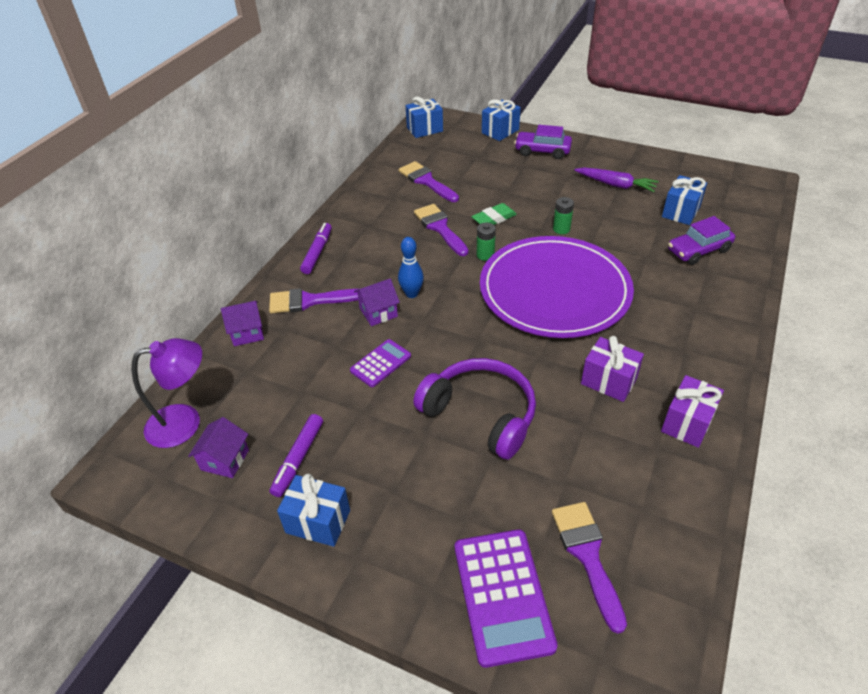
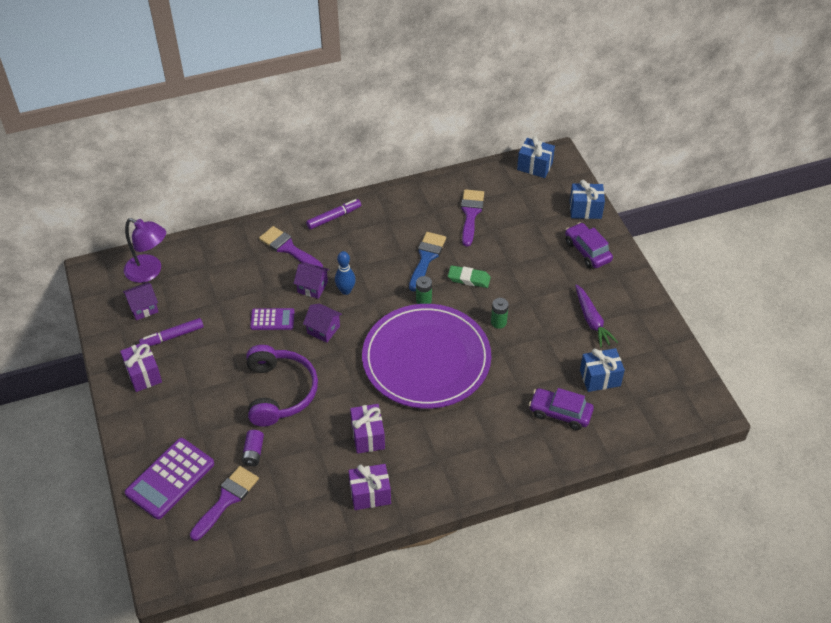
camera: 45 degrees right, 5 degrees up
purple house [221,301,264,346] -> purple house moved to [303,303,342,343]
blue gift [277,474,350,547] -> purple gift [120,341,162,392]
purple brush [414,204,469,256] -> blue brush [409,232,446,291]
none -> purple battery [242,430,264,466]

